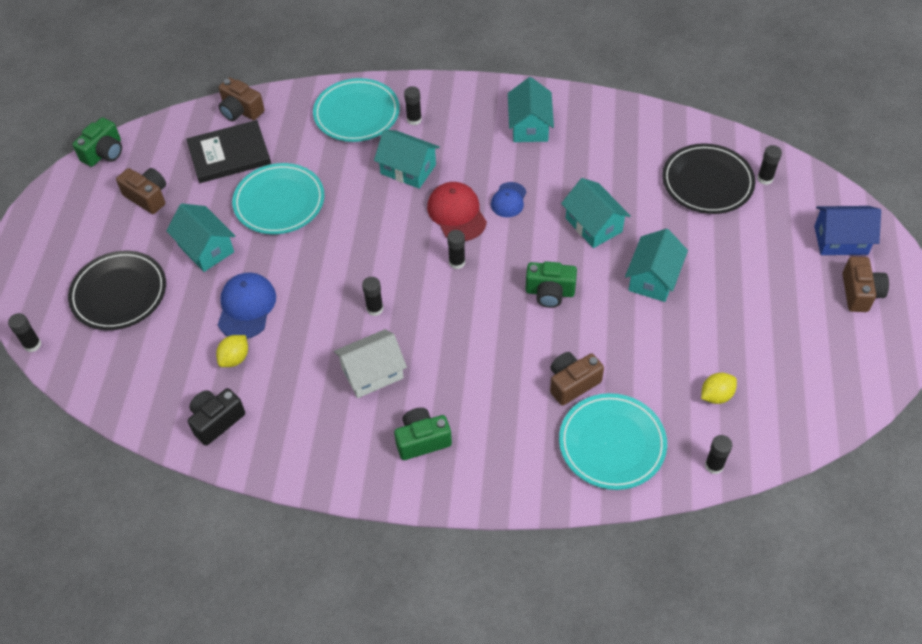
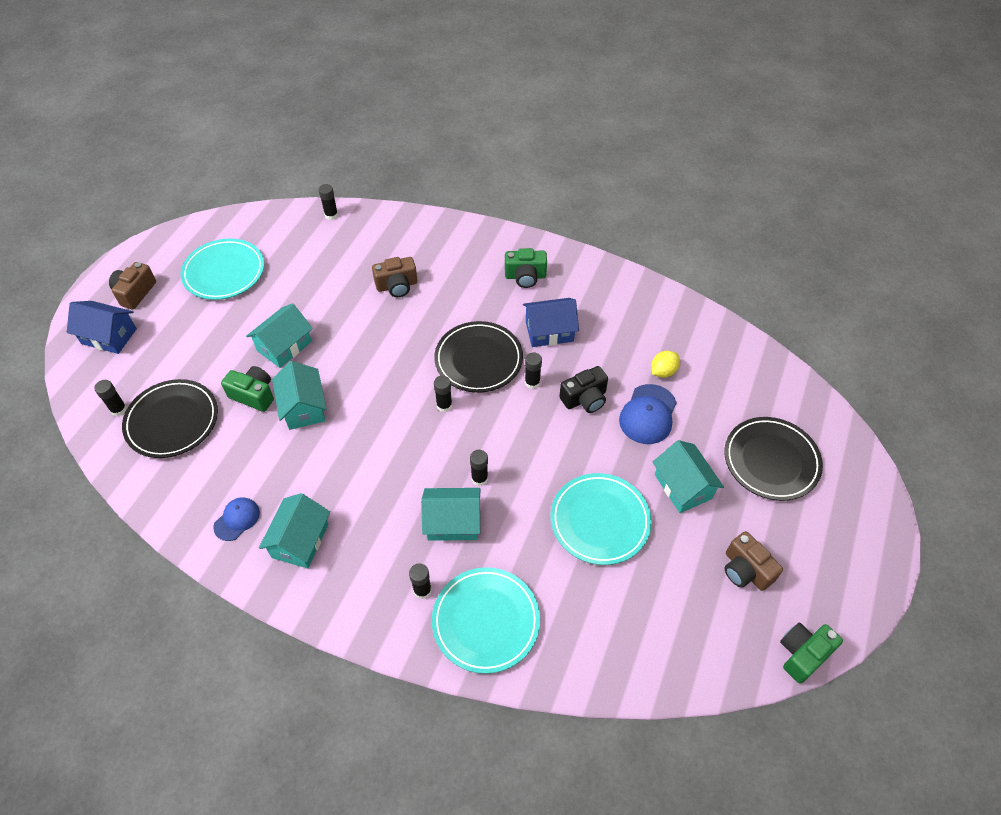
camera: 165 degrees left, 0 degrees up
black glue stick [8,313,41,352] -> black glue stick moved to [470,450,488,486]
black book [186,120,271,183] -> none
black camera [188,388,245,446] -> black camera moved to [559,366,608,413]
brown camera [218,77,264,121] -> none
white house [334,329,407,398] -> blue house [523,298,579,347]
turquoise house [374,130,440,189] -> turquoise house turned 45 degrees counterclockwise [421,488,481,541]
red cap [427,182,487,241] -> none
blue cap [491,182,526,217] -> blue cap moved to [213,497,260,541]
green camera [525,261,577,308] -> green camera moved to [221,366,274,412]
turquoise plate [559,393,667,490] -> turquoise plate moved to [181,239,264,300]
yellow lemon [701,373,737,404] -> none
none -> black plate [434,321,523,393]

